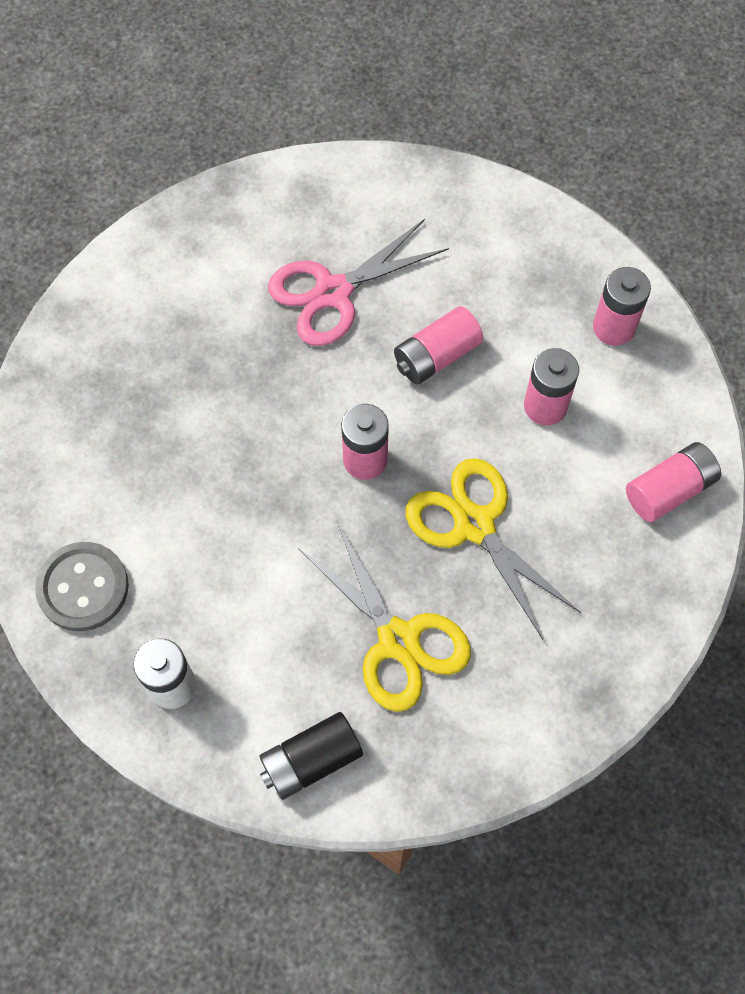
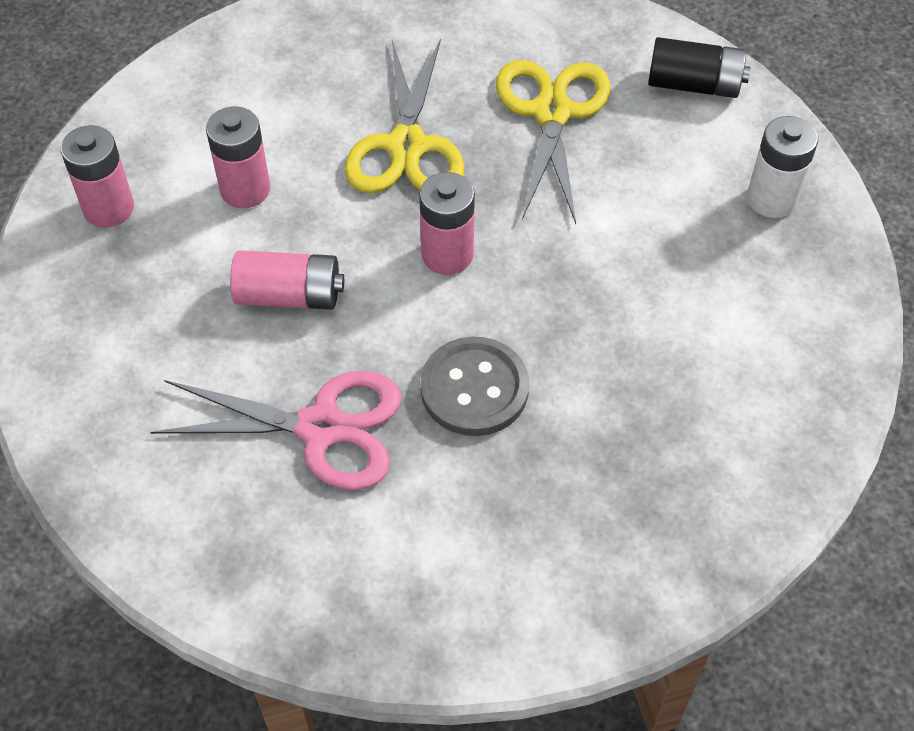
camera: 140 degrees left, 10 degrees down
grey button [35,542,129,631] -> grey button moved to [420,337,529,436]
pink battery [626,442,721,522] -> none

